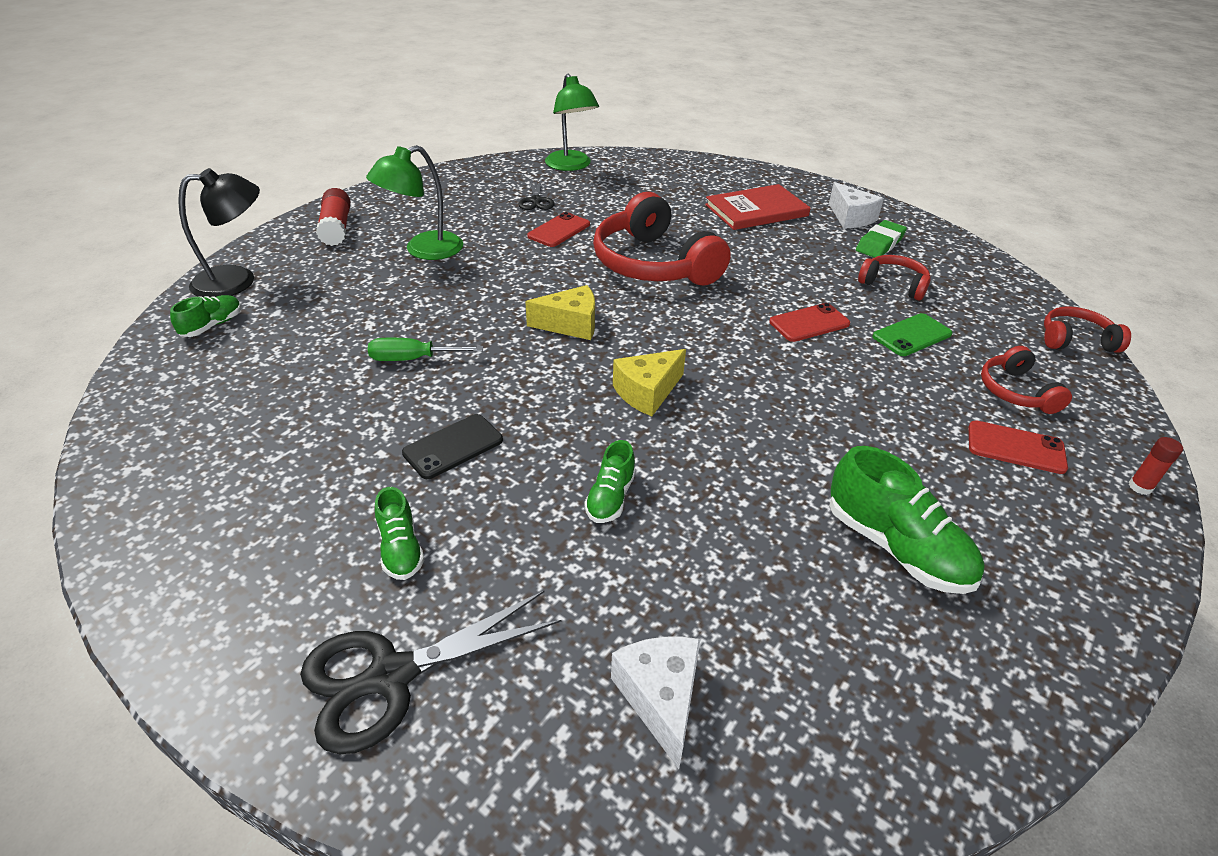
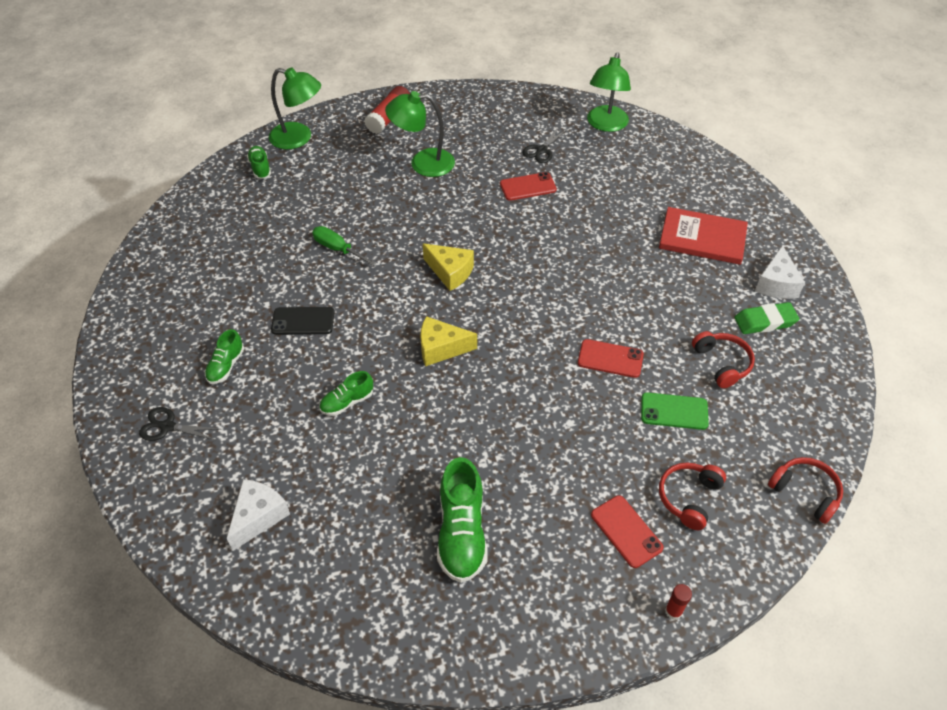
camera: 40 degrees right, 10 degrees up
green shoe [170,295,242,337] -> green shoe turned 90 degrees counterclockwise [247,146,271,179]
black lamp [178,168,260,297] -> green lamp [269,67,321,149]
black scissors [300,591,562,754] -> black scissors [139,407,222,441], size x0.57
red headphones [593,192,731,286] -> none

